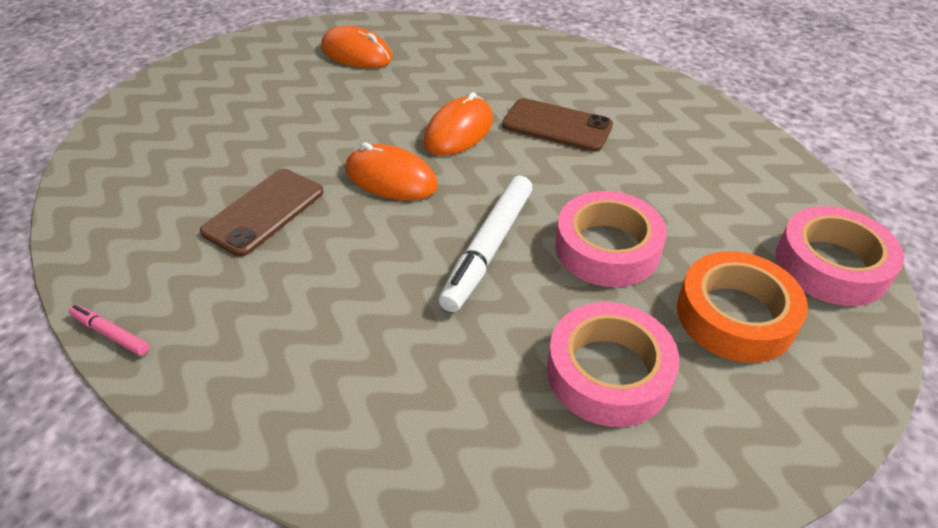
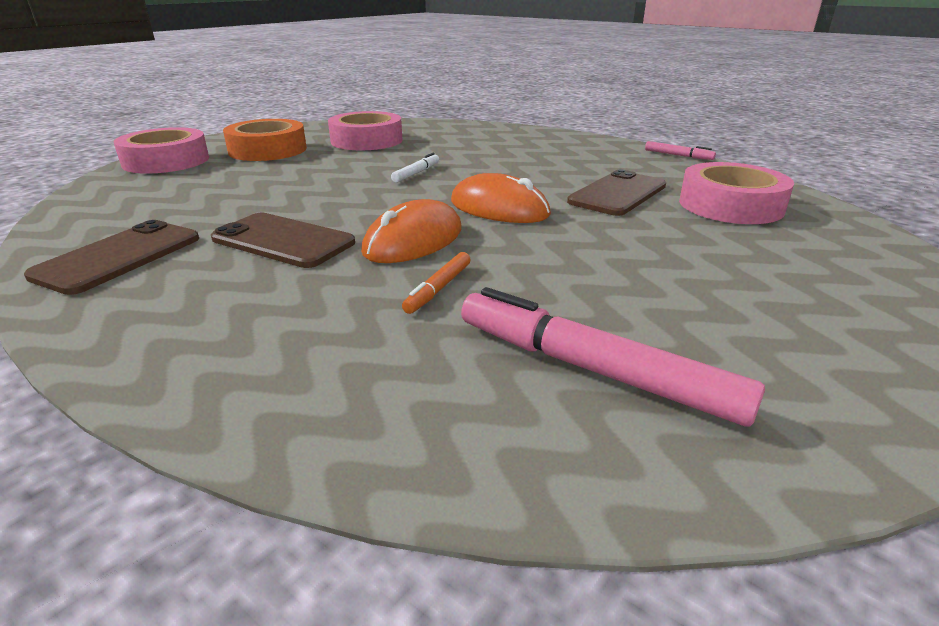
camera: 175 degrees left, 15 degrees down
orange mouse [321,26,392,68] -> pink marker [461,287,765,426]
white marker [439,175,532,312] -> white marker [391,153,439,183], size x0.49
pink tape [555,191,667,287] -> pink tape moved to [679,162,794,224]
none -> brown phone [24,220,199,295]
none -> orange marker [402,252,471,314]

